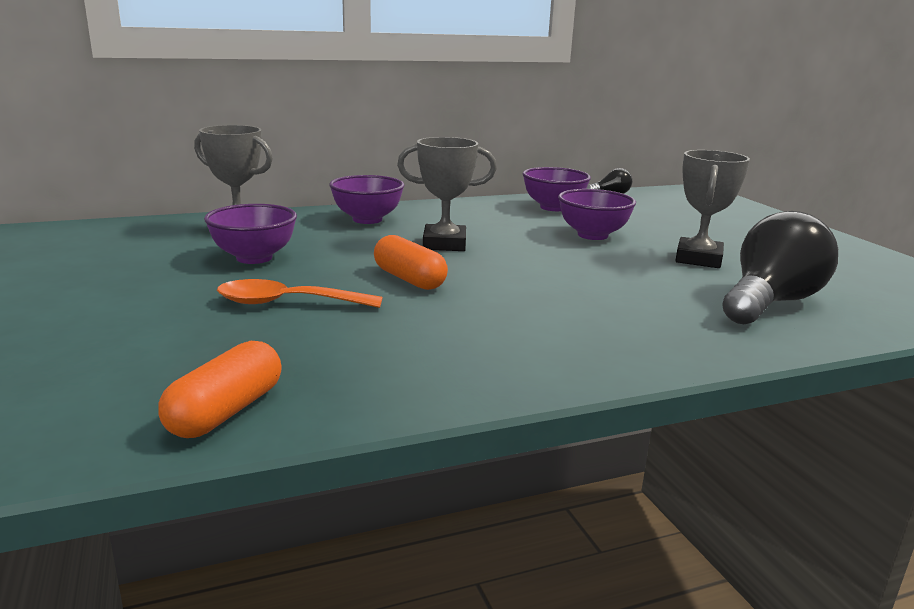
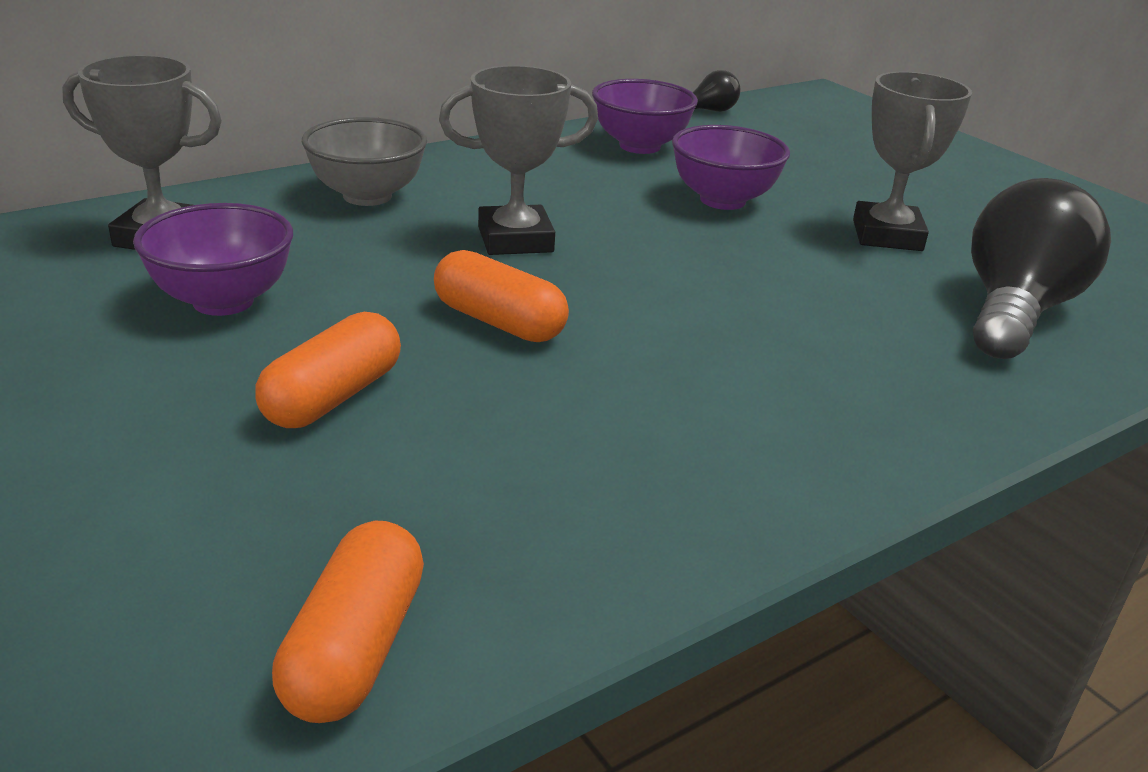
camera: 15 degrees left, 10 degrees up
orange spoon [217,279,383,308] -> orange capsule [255,312,401,428]
purple bowl [329,175,405,224] -> grey bowl [302,117,427,206]

